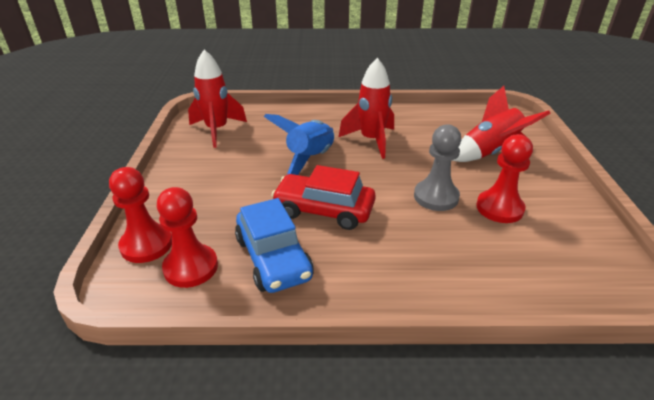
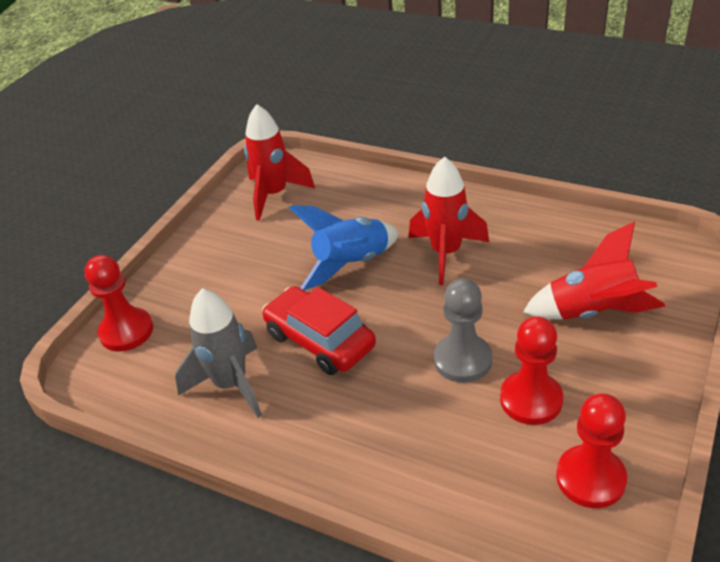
camera: 30 degrees right, 5 degrees up
red pawn [157,187,218,288] -> red pawn moved to [556,393,627,508]
blue car [235,198,314,293] -> grey rocket [175,288,262,418]

